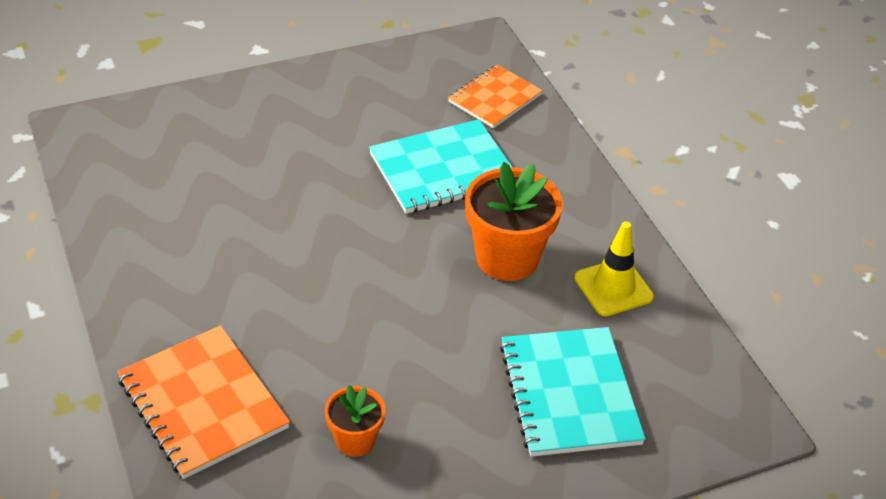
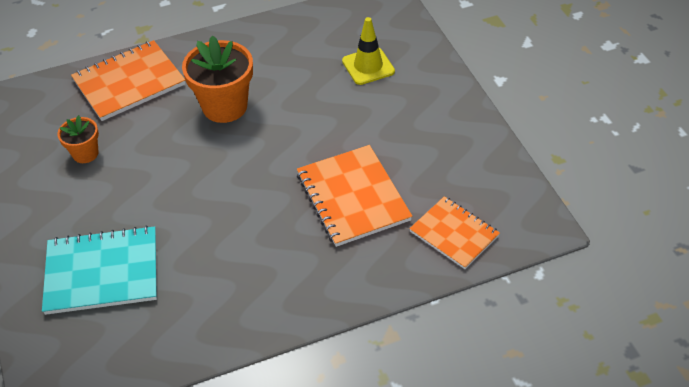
camera: 95 degrees right, 5 degrees up
turquoise notebook [369,119,513,214] -> orange notebook [297,145,412,247]
orange flower pot [465,162,563,281] -> orange flower pot moved to [182,36,253,123]
yellow traffic cone [574,222,654,316] -> yellow traffic cone moved to [342,17,395,85]

